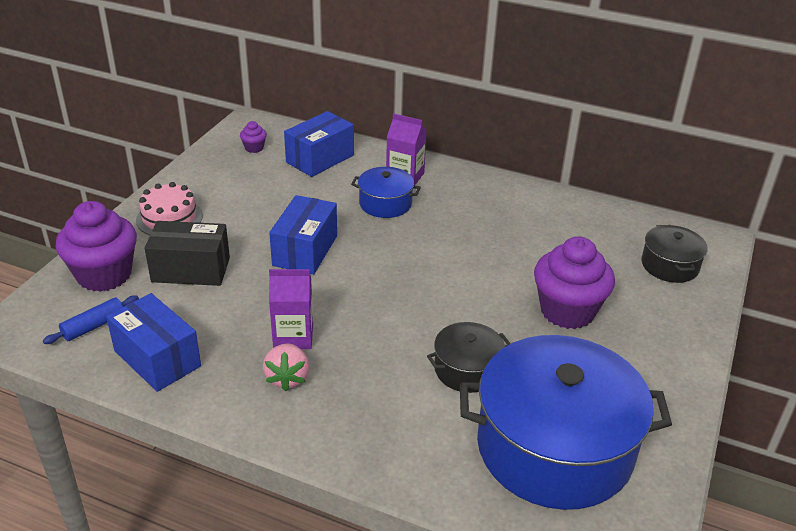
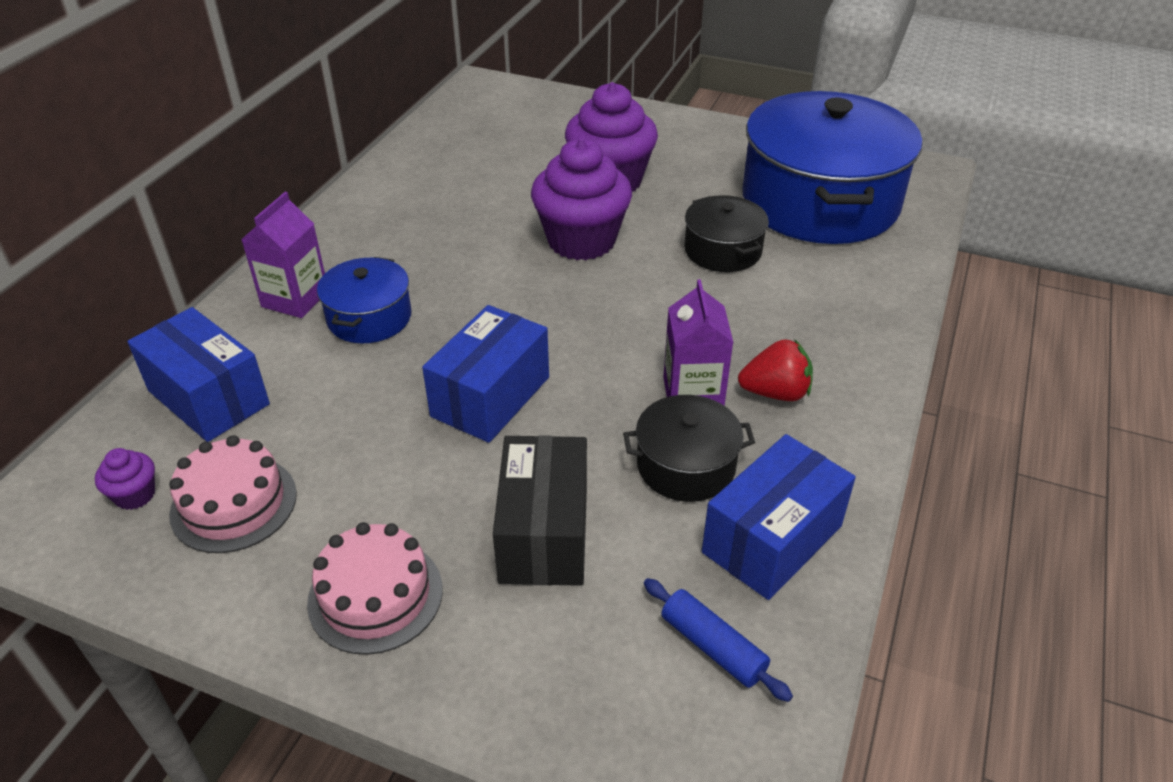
camera: 90 degrees left, 5 degrees up
purple cupcake [56,201,137,292] -> purple cupcake moved to [531,138,632,260]
pink strawberry [263,343,309,391] -> red strawberry [738,339,813,401]
blue box [269,195,337,275] -> blue box turned 75 degrees counterclockwise [422,305,549,443]
black pot [642,225,708,283] -> black pot moved to [623,395,755,502]
none -> pink cake [169,435,297,553]

